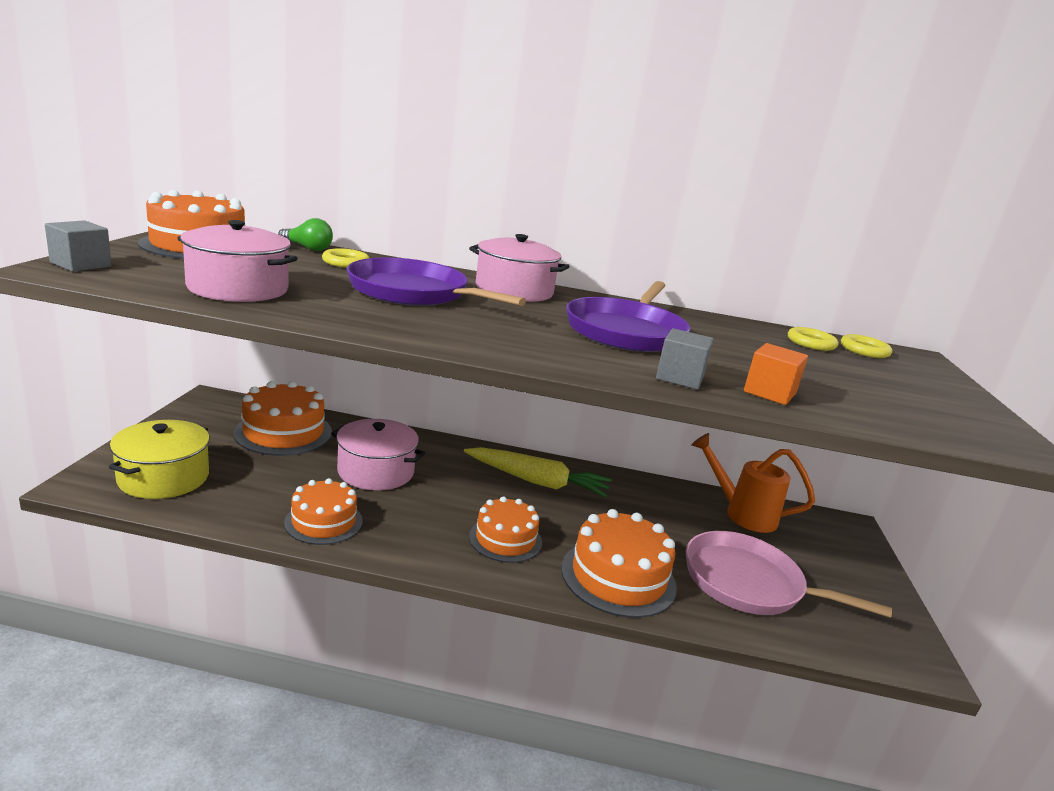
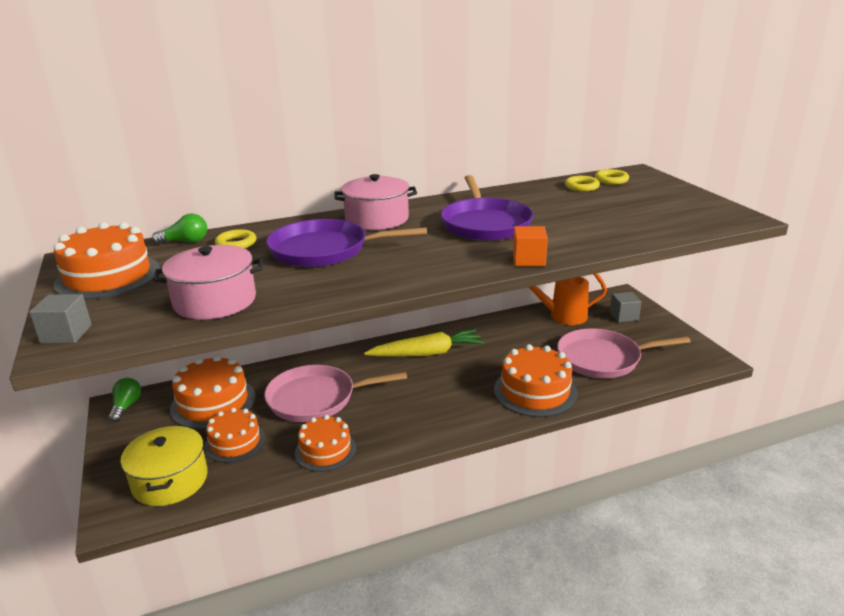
camera: 25 degrees left, 5 degrees up
pink pot [331,419,425,491] -> pink pan [264,365,407,422]
orange cake [469,496,542,563] -> orange cake moved to [204,408,266,463]
grey cube [656,328,714,390] -> grey cube moved to [610,292,641,323]
orange cube [744,343,808,405] -> orange cube moved to [513,226,548,266]
none -> green light bulb [109,378,141,422]

